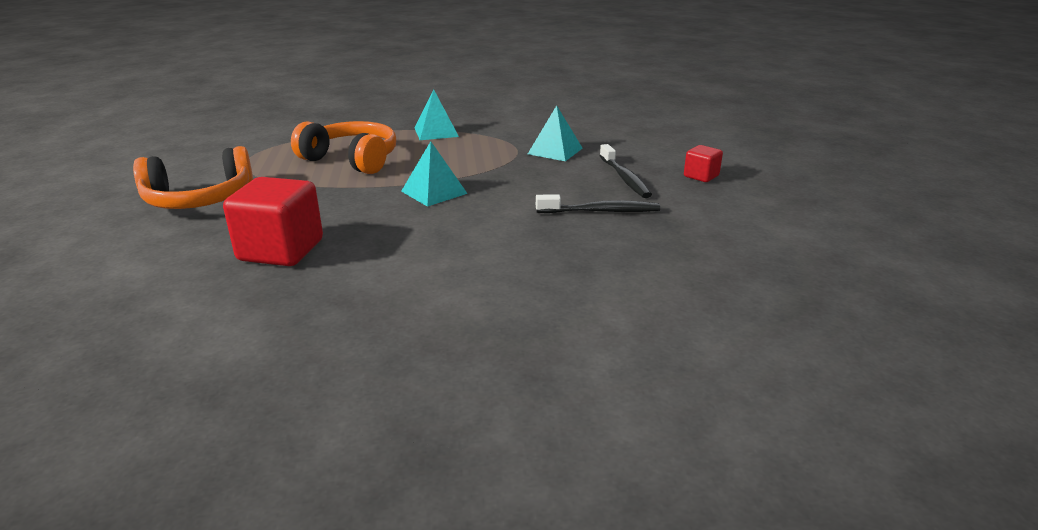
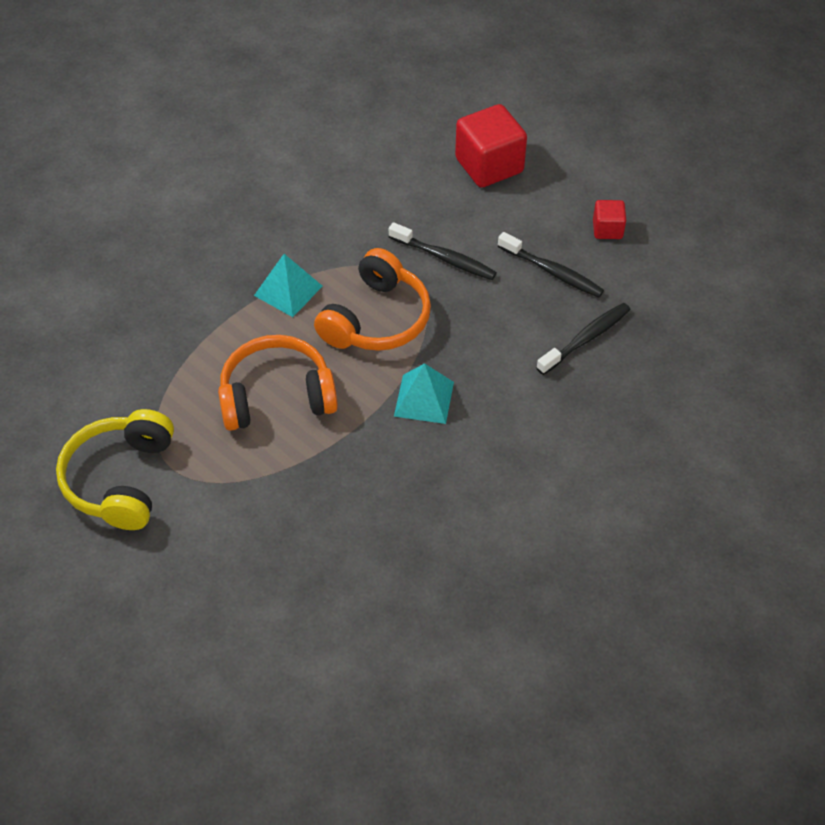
camera: 40 degrees left, 25 degrees up
orange headphones [133,146,253,209] -> orange headphones moved to [314,248,431,351]
red cube [223,177,323,266] -> red cube moved to [455,104,527,188]
turquoise pyramid [528,105,583,161] -> black toothbrush [389,222,497,280]
none -> yellow headphones [56,409,174,530]

